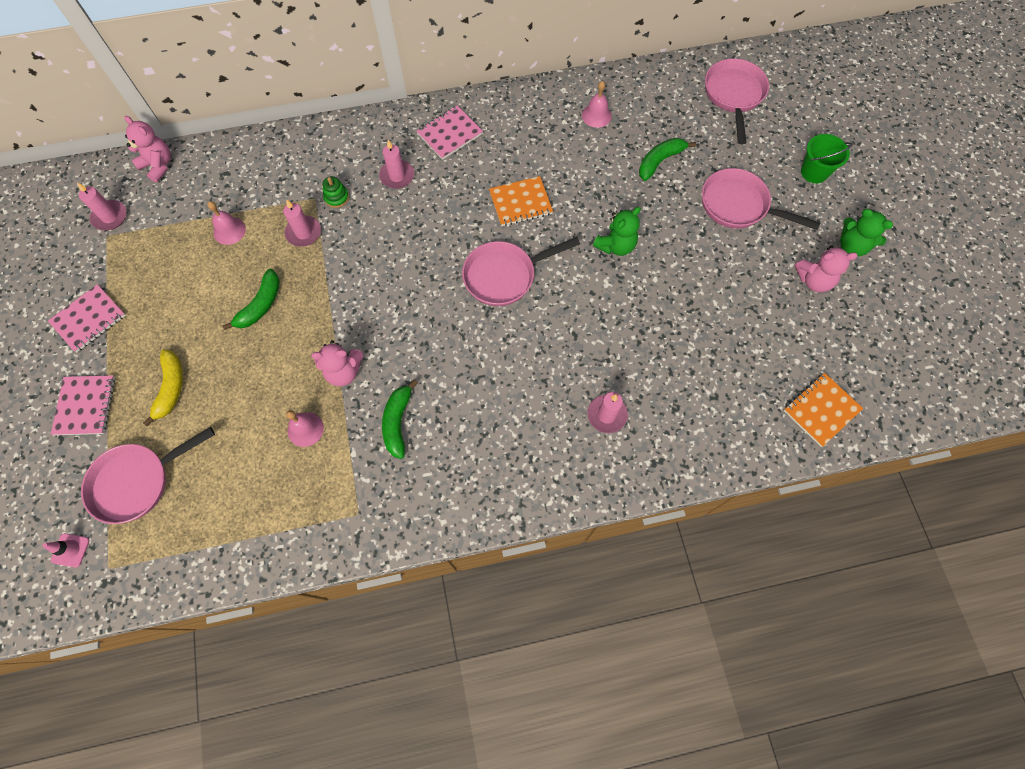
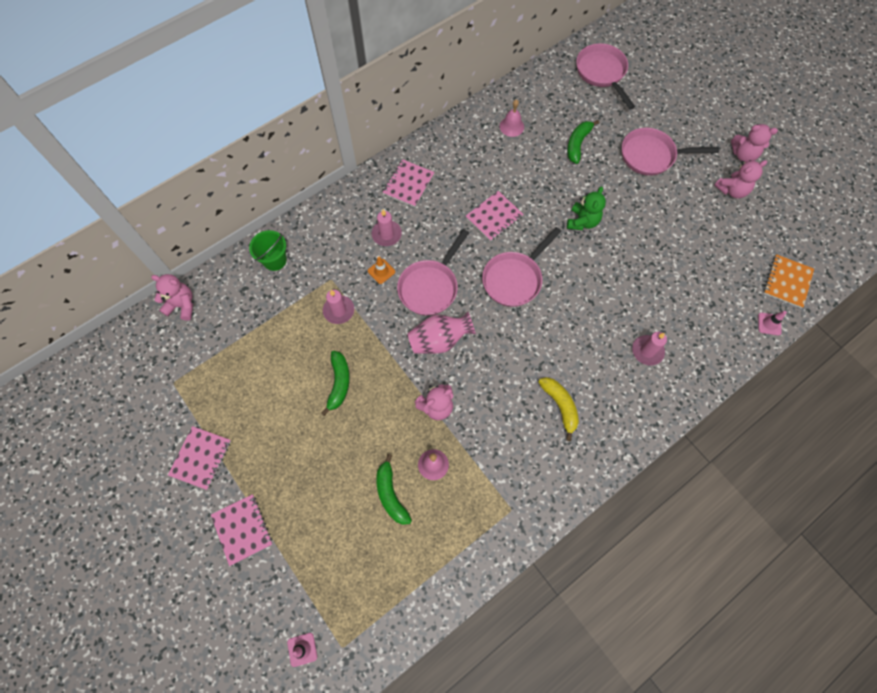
camera: 25 degrees left, 0 degrees up
pink candle [77,183,126,230] -> none
pink pan [81,427,215,524] -> pink pan moved to [397,229,469,316]
yellow banana [143,349,183,426] -> yellow banana moved to [538,377,579,441]
pink bell [207,201,246,245] -> none
green stacking toy [323,176,349,208] -> none
green banana [382,380,418,459] -> green banana moved to [376,454,412,525]
orange notebook [489,176,553,226] -> pink notebook [466,191,524,242]
green bucket [801,134,853,183] -> green bucket moved to [249,230,287,271]
green teddy bear [840,209,893,257] -> pink teddy bear [731,124,778,162]
none -> orange traffic cone [368,256,395,284]
none -> pink vase [407,312,476,354]
none -> pink traffic cone [758,311,787,335]

